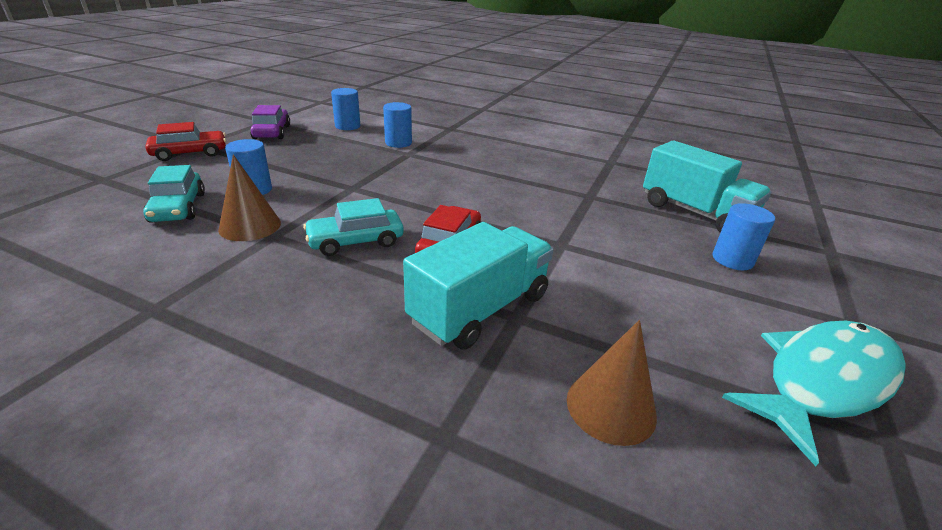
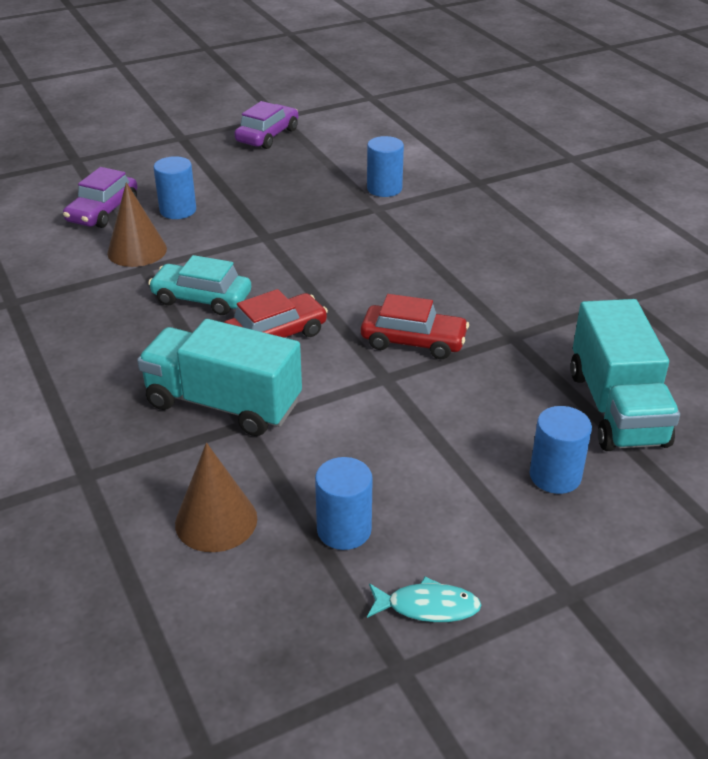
camera: 40 degrees right, 5 degrees up
turquoise car [143,165,205,223] -> purple car [63,167,137,228]
red car [146,122,226,161] -> red car moved to [361,294,469,359]
blue cylinder [331,88,360,130] -> blue cylinder moved to [315,457,373,550]
turquoise truck [403,222,554,350] -> turquoise truck turned 150 degrees counterclockwise [137,319,302,436]
turquoise fish [722,321,906,466] -> turquoise fish [367,576,481,622], size x0.45

